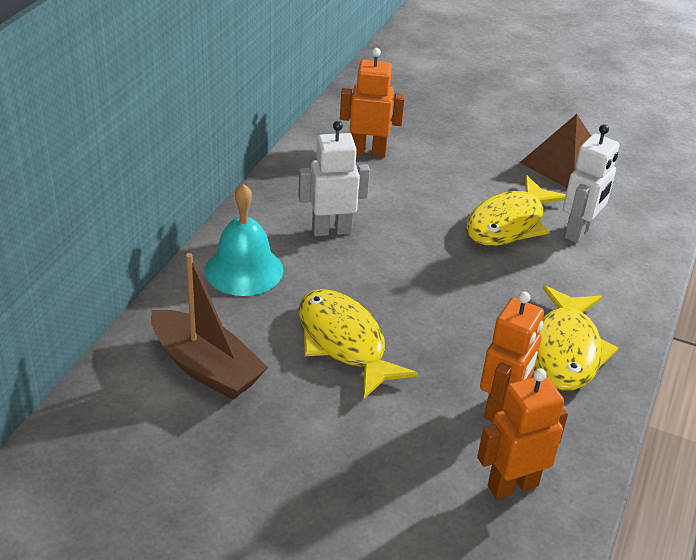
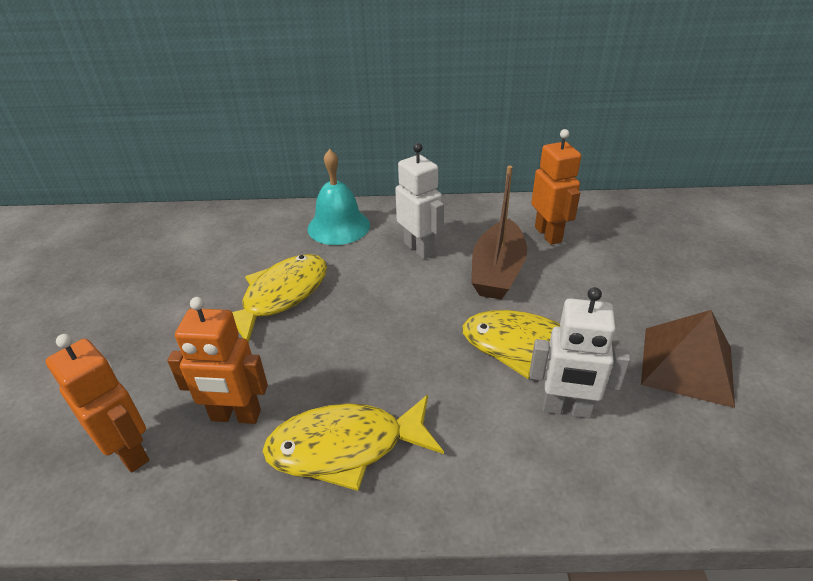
camera: 70 degrees right, 0 degrees up
brown boat [151,253,268,400] -> brown boat moved to [472,166,527,300]

